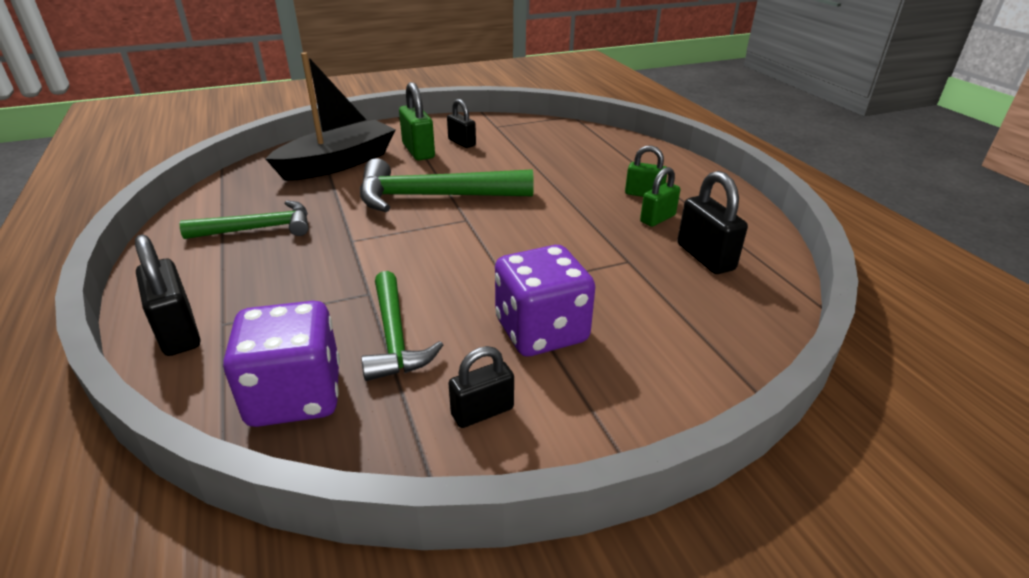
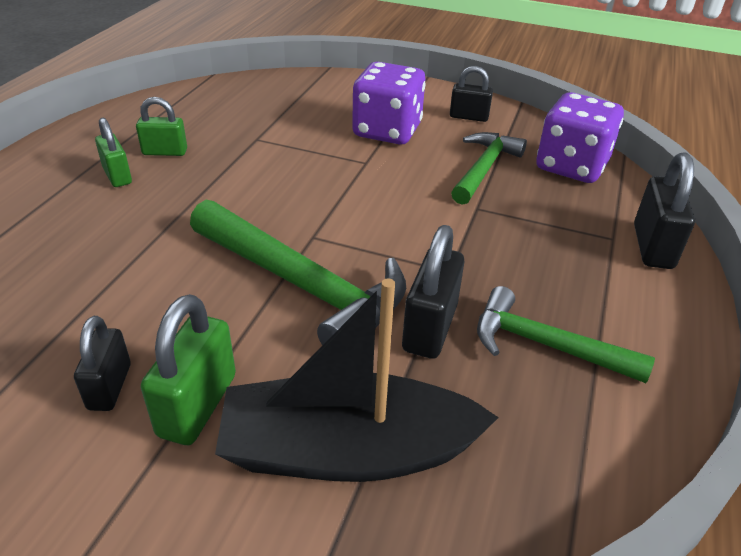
camera: 140 degrees left, 5 degrees up
black padlock [677,171,748,274] -> black padlock moved to [402,225,464,359]

